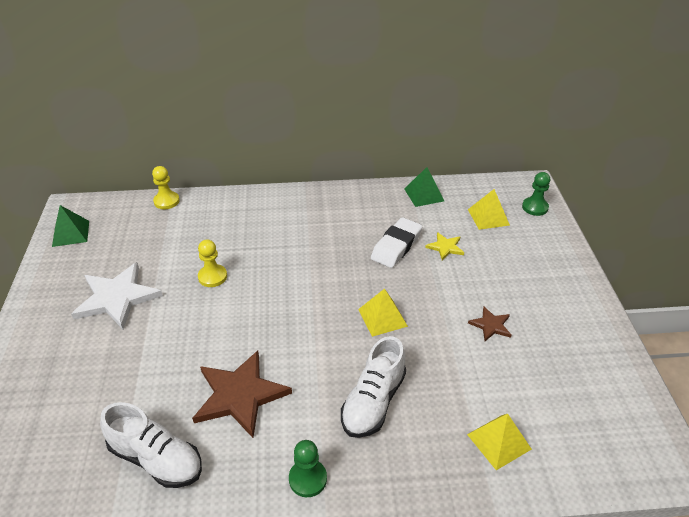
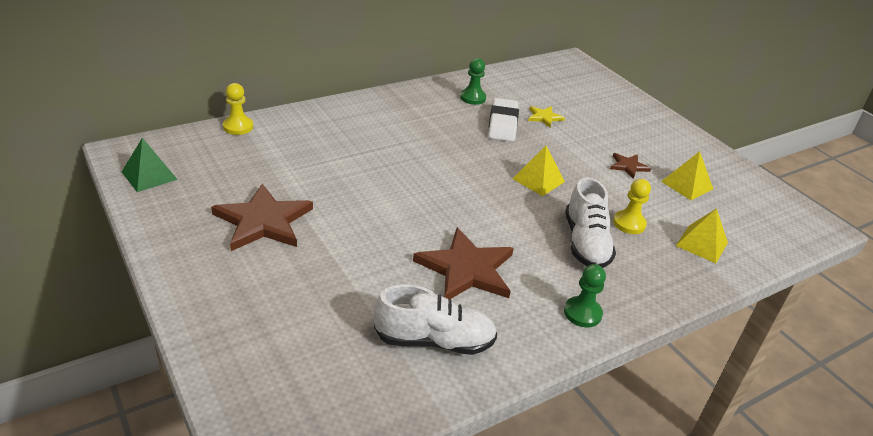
camera: 30 degrees left, 5 degrees down
white star [71,262,163,329] -> brown star [211,184,313,251]
yellow pawn [198,239,227,287] -> yellow pawn moved to [613,179,651,234]
green pyramid [404,167,444,207] -> none
yellow pyramid [468,189,510,230] -> yellow pyramid moved to [661,151,713,200]
green pawn [522,172,550,216] -> green pawn moved to [460,58,486,105]

